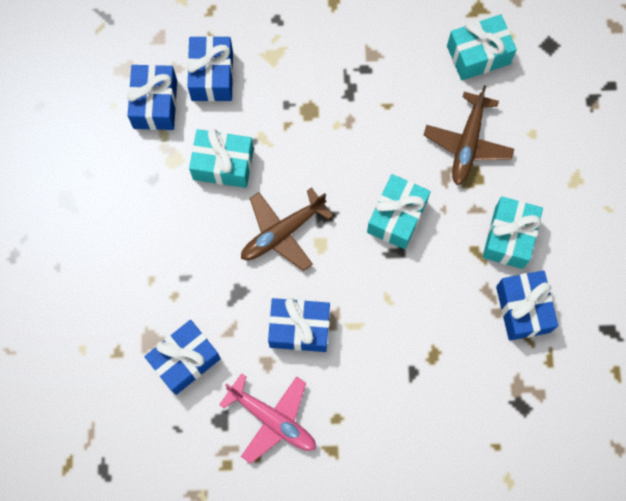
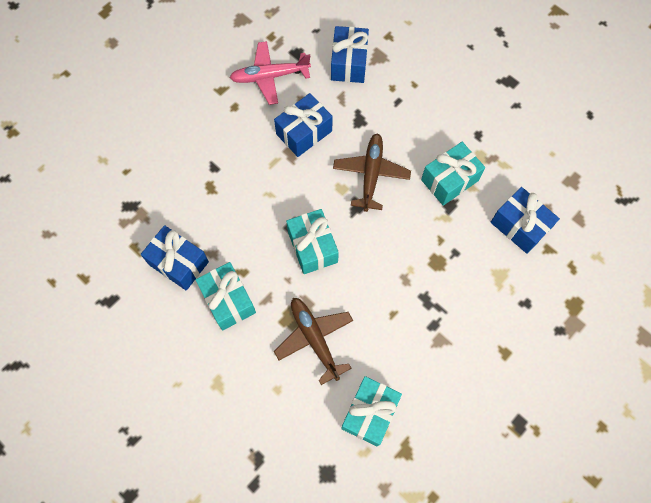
camera: 135 degrees right, 5 degrees down
blue gift [127,64,177,130] -> none

